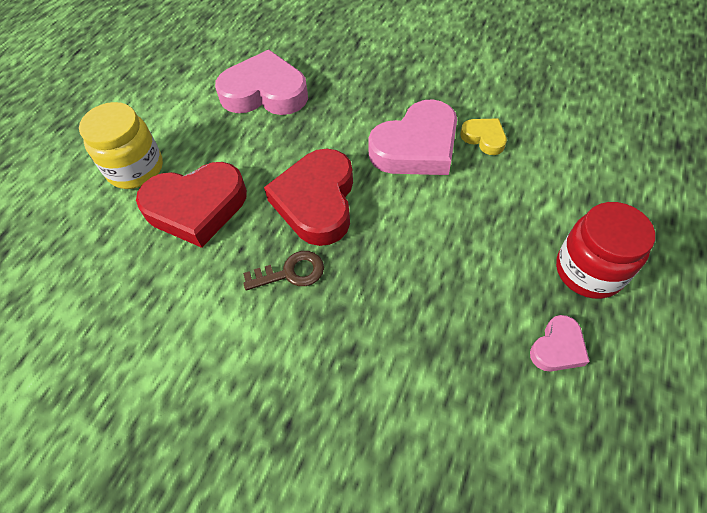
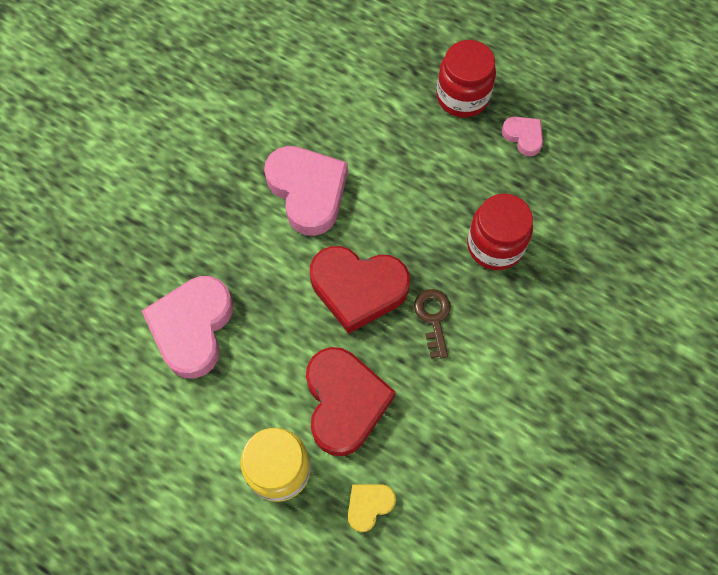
camera: 85 degrees left, 10 degrees up
yellow heart [460,118,507,155] -> yellow heart moved to [348,484,396,532]
none -> red jar [467,194,533,270]

